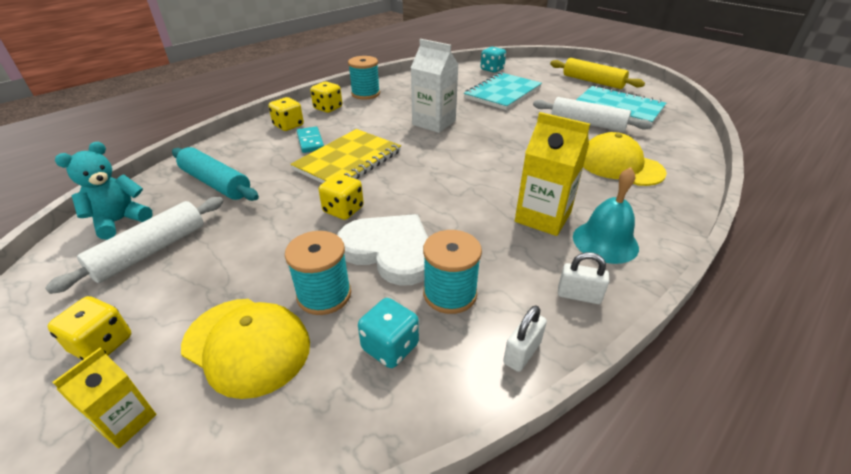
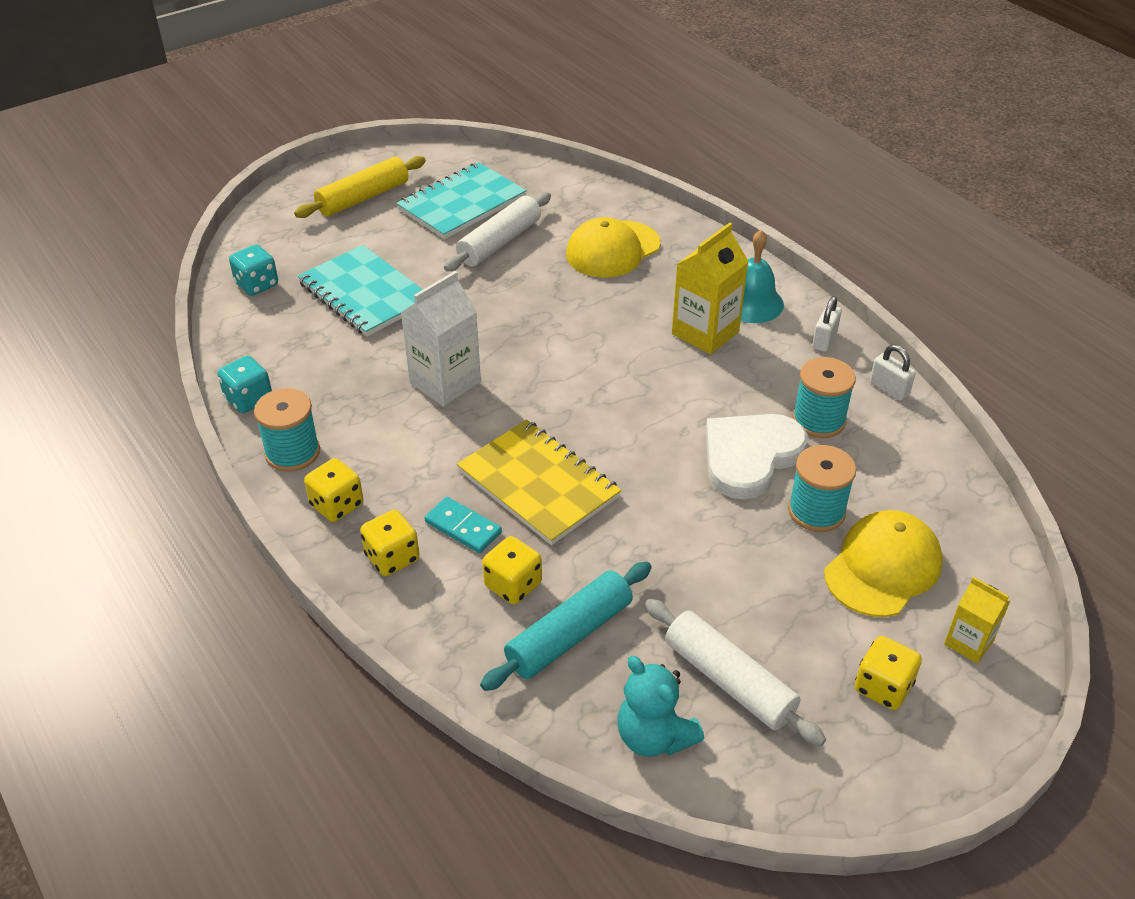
camera: 80 degrees left, 5 degrees up
turquoise domino [297,127,324,153] -> turquoise domino turned 45 degrees clockwise [424,497,502,553]
yellow dice [319,173,364,220] -> yellow dice moved to [482,536,542,604]
turquoise dice [358,298,419,368] -> turquoise dice moved to [217,356,272,413]

